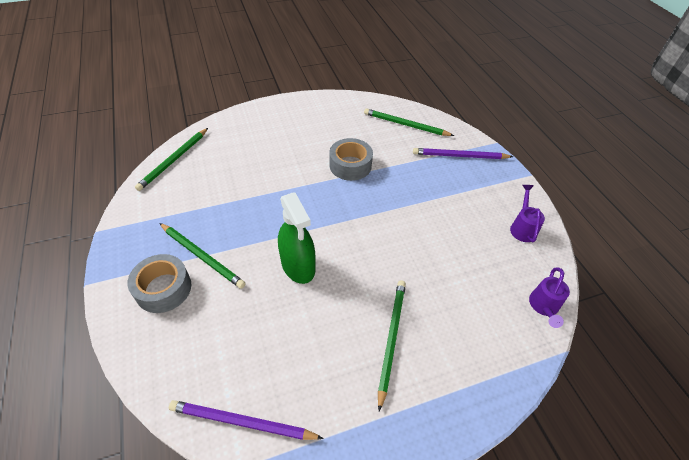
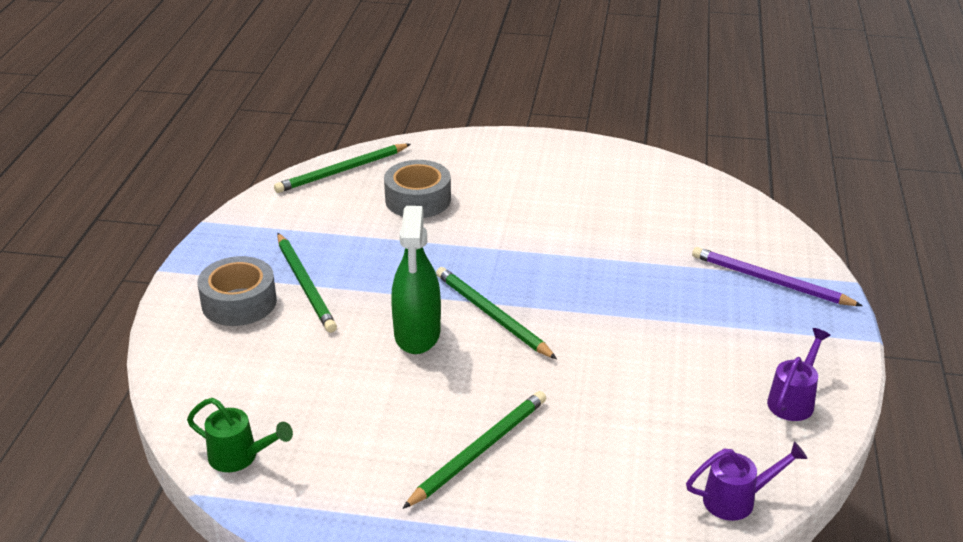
camera: 30 degrees right, 15 degrees down
purple pencil [169,400,324,440] -> green watering can [187,398,293,472]
grey tape [329,138,373,181] -> grey tape moved to [384,160,451,218]
green pencil [364,108,454,136] -> green pencil moved to [436,267,557,359]
purple watering can [529,267,570,328] -> purple watering can turned 150 degrees counterclockwise [686,442,808,521]

